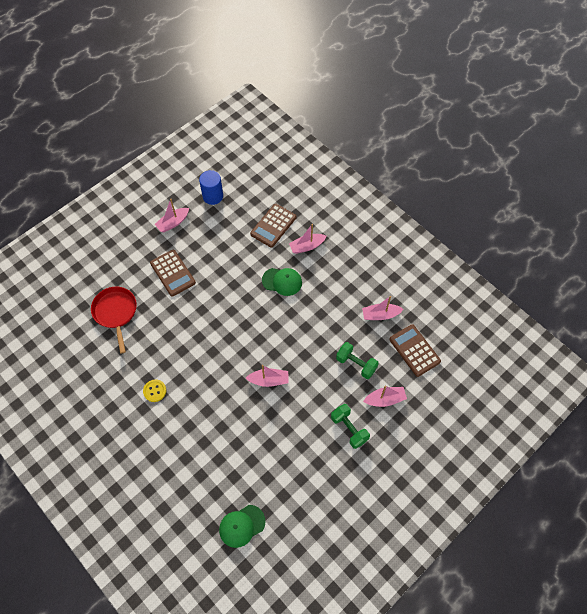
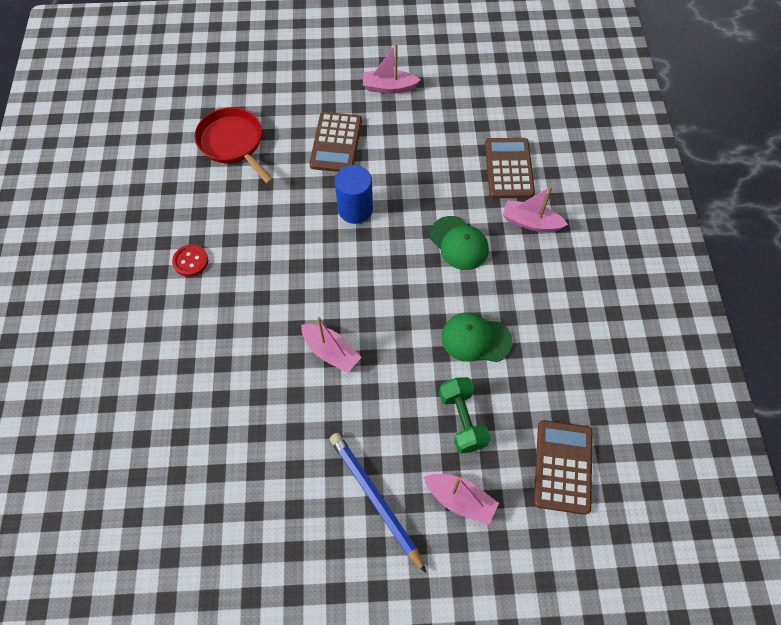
camera: 40 degrees right, 0 degrees up
red pan [91,287,137,354] -> red pan turned 60 degrees counterclockwise [194,107,274,184]
yellow button [143,379,166,402] -> red button [172,244,208,277]
blue cylinder [199,170,223,205] -> blue cylinder moved to [335,165,373,224]
green cap [219,505,265,548] -> green cap moved to [441,313,512,362]
brown calculator [250,204,296,248] -> brown calculator turned 105 degrees clockwise [485,138,535,198]
green dumbbell [331,404,370,449] -> blue pencil [330,433,426,573]
pink boat [362,296,404,320] -> none

